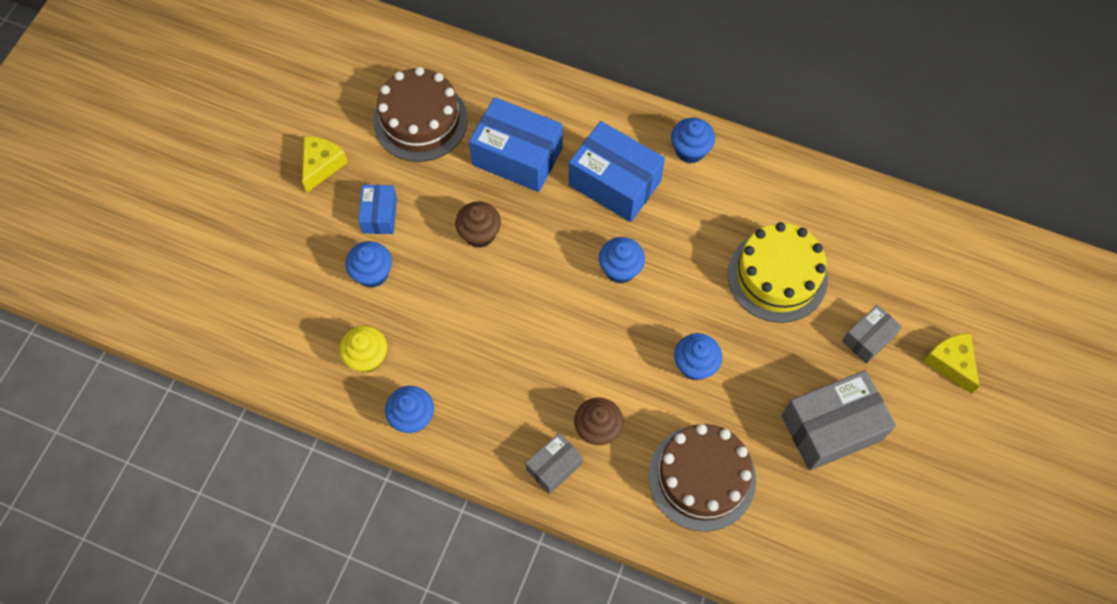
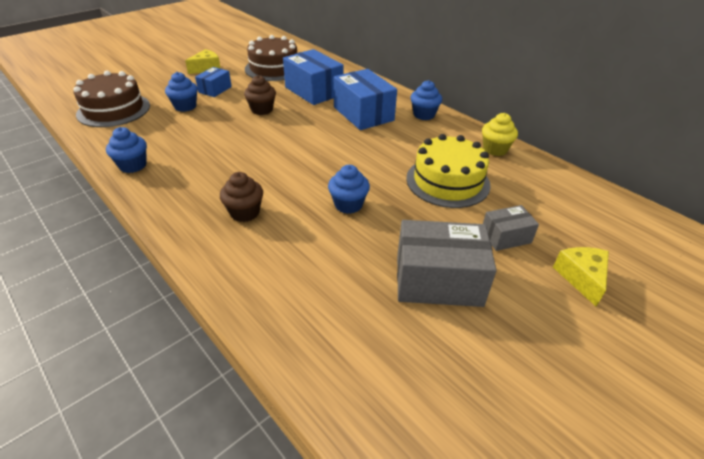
camera: 25 degrees right, 25 degrees down
yellow cupcake [339,326,387,373] -> yellow cupcake moved to [482,113,518,156]
grey box [526,433,583,494] -> none
blue cupcake [599,237,645,284] -> none
brown cake [648,424,756,532] -> brown cake moved to [73,71,150,127]

